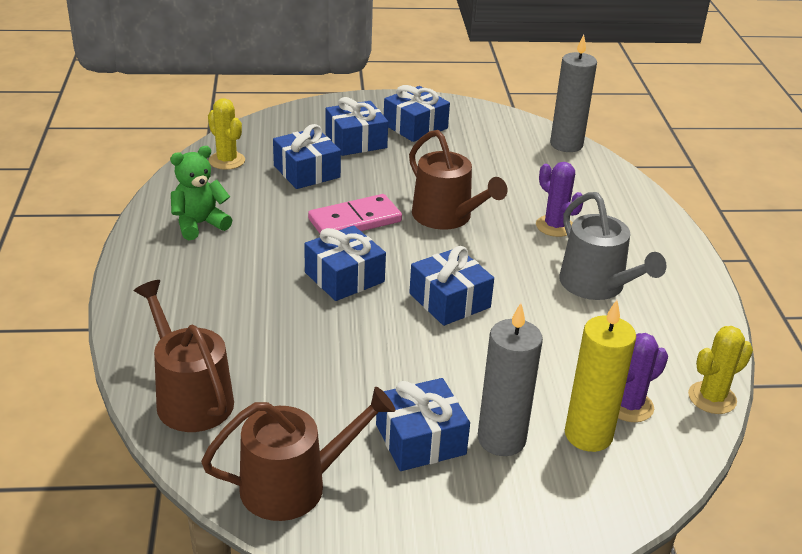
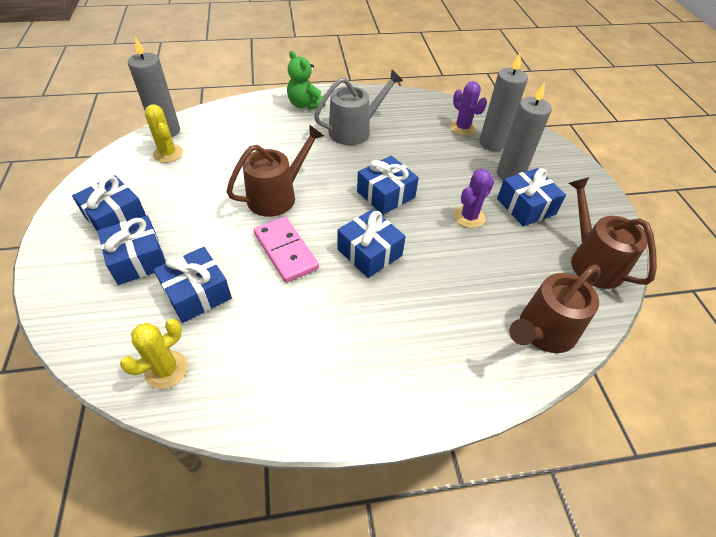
camera: 95 degrees left, 15 degrees up
green teddy bear [170,146,232,240] -> green teddy bear moved to [287,51,325,109]
purple cactus [536,162,583,237] -> purple cactus moved to [454,168,494,228]
yellow candle [565,300,636,452] -> grey candle [479,54,528,151]
yellow cactus [688,326,753,414] -> yellow cactus moved to [145,104,183,163]

